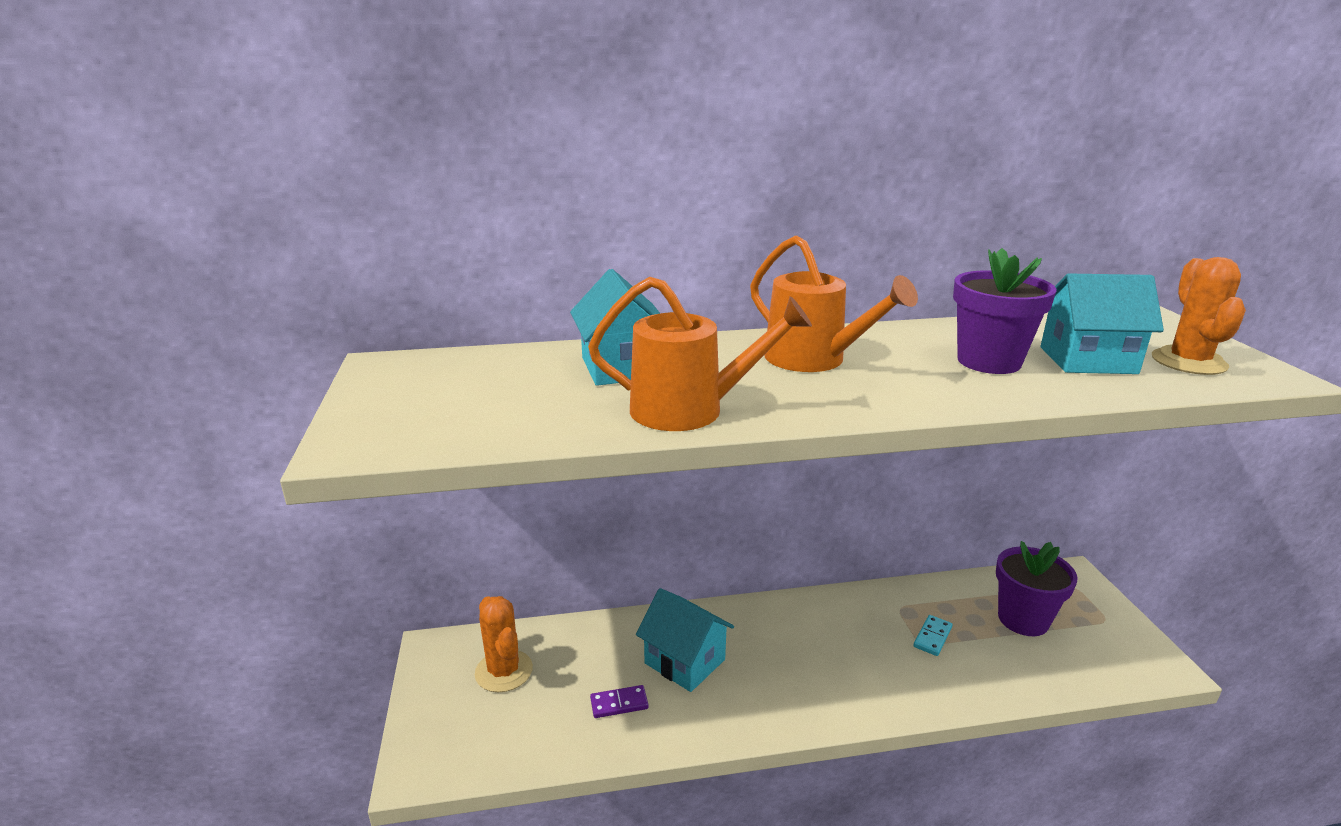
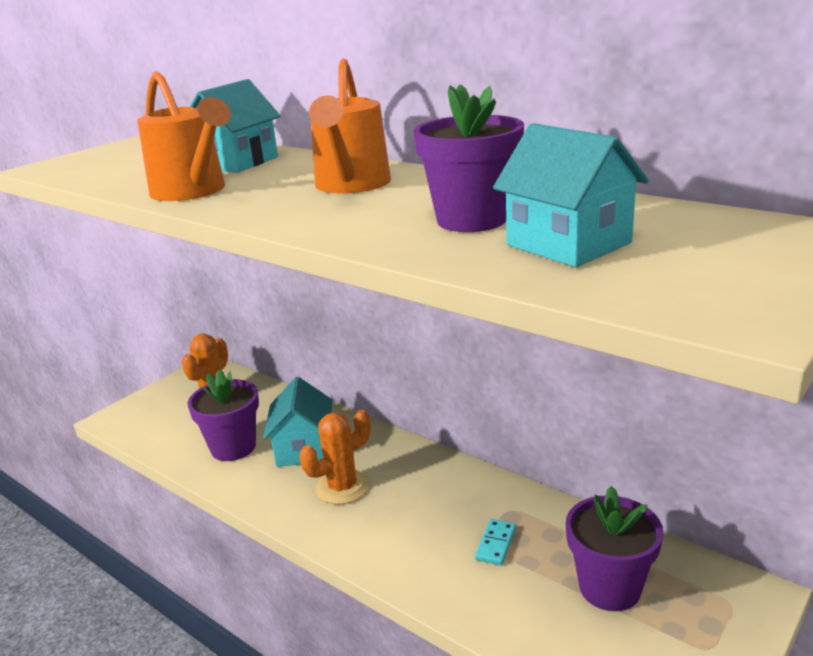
camera: 50 degrees right, 0 degrees up
purple domino [590,685,649,718] -> purple flower pot [187,369,259,461]
turquoise domino [913,615,953,656] -> turquoise domino turned 60 degrees counterclockwise [475,519,516,565]
orange cactus [1152,257,1246,375] -> orange cactus moved to [299,410,371,505]

